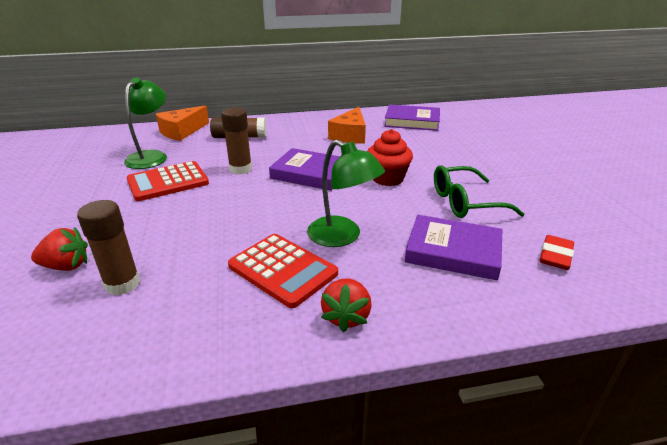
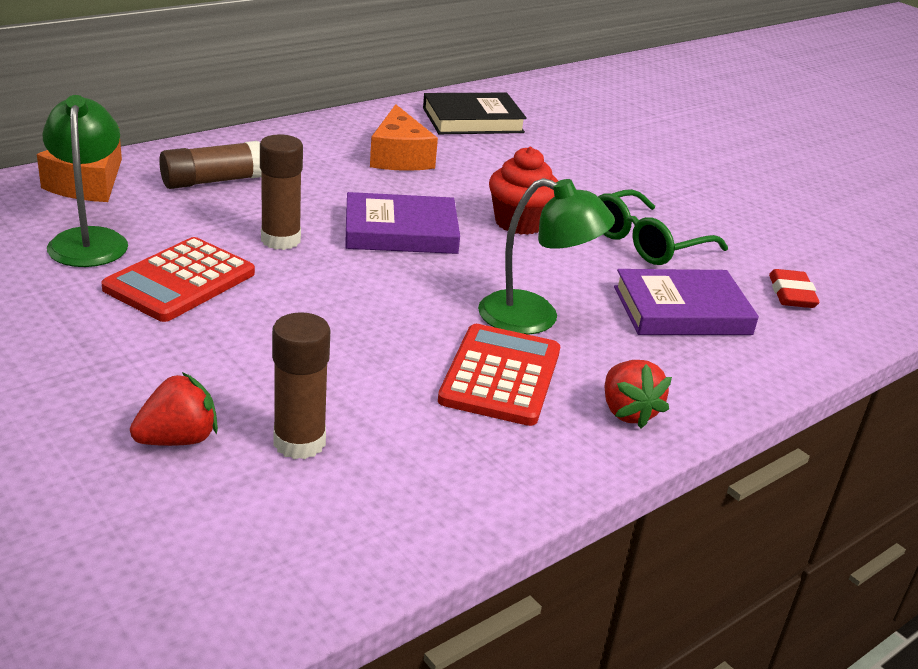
camera: 30 degrees left, 0 degrees up
red calculator [228,234,338,308] -> red calculator turned 90 degrees counterclockwise [438,324,560,426]
purple book [384,105,440,131] -> black book [423,93,527,134]

